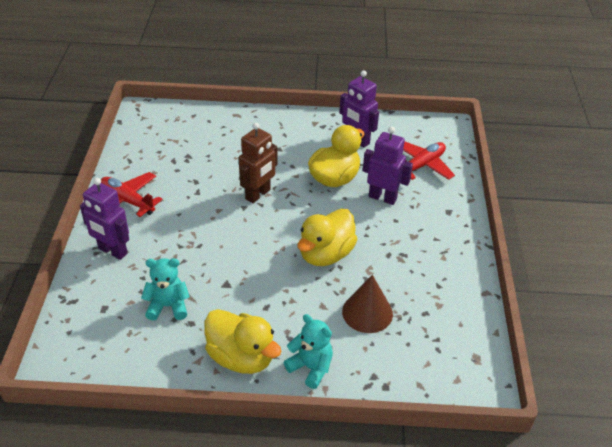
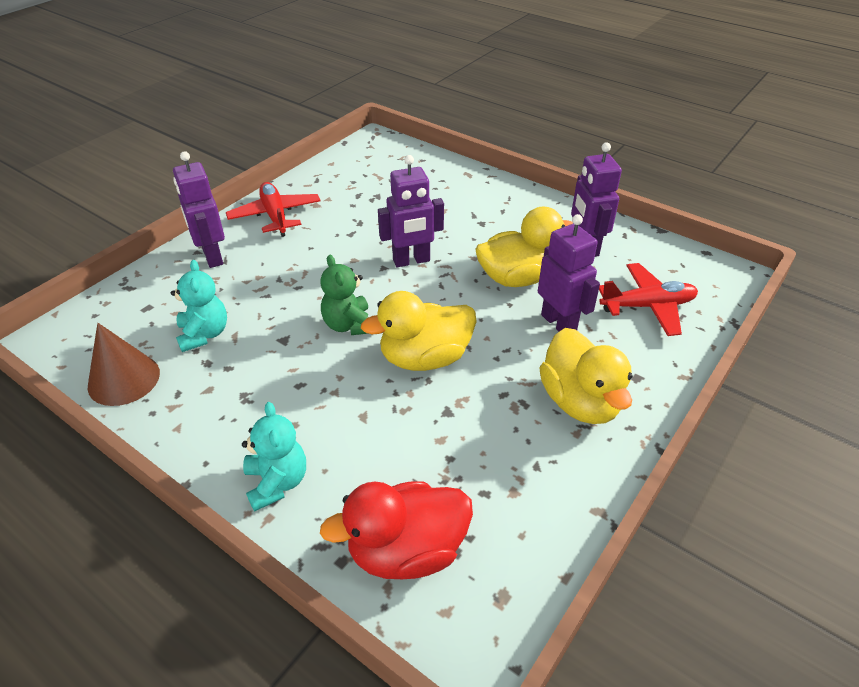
camera: 35 degrees right, 0 degrees up
turquoise teddy bear [141,258,190,321] -> turquoise teddy bear turned 45 degrees clockwise [171,260,227,352]
yellow duck [204,309,282,374] -> yellow duck moved to [540,328,633,424]
brown robot [239,123,278,203] -> purple robot [378,155,444,267]
brown cone [342,275,393,333] -> brown cone moved to [88,323,160,406]
none -> green teddy bear [320,255,368,335]
none -> red duck [320,481,473,579]

